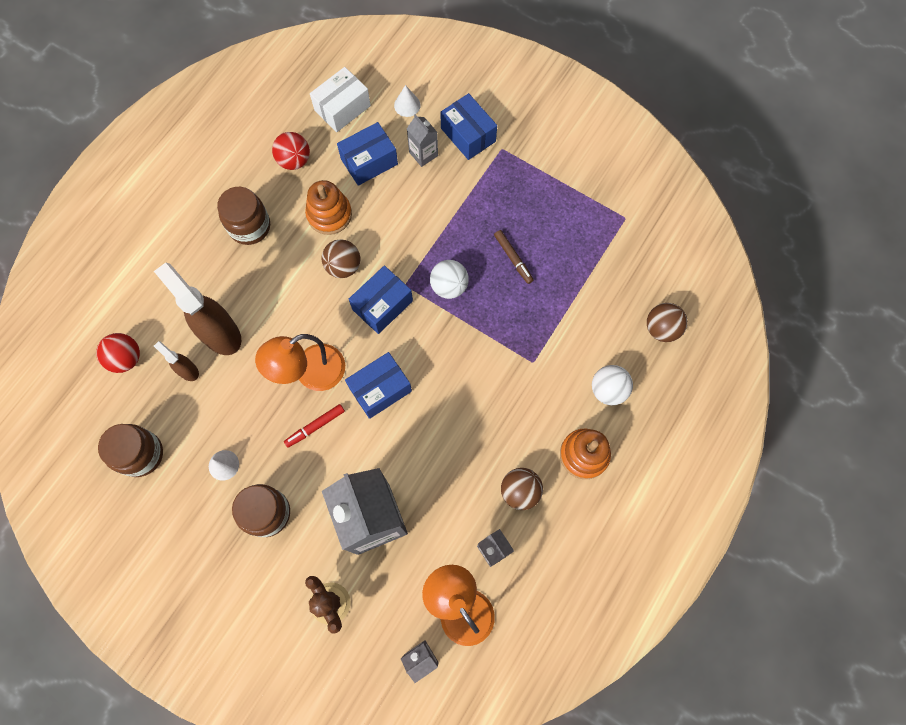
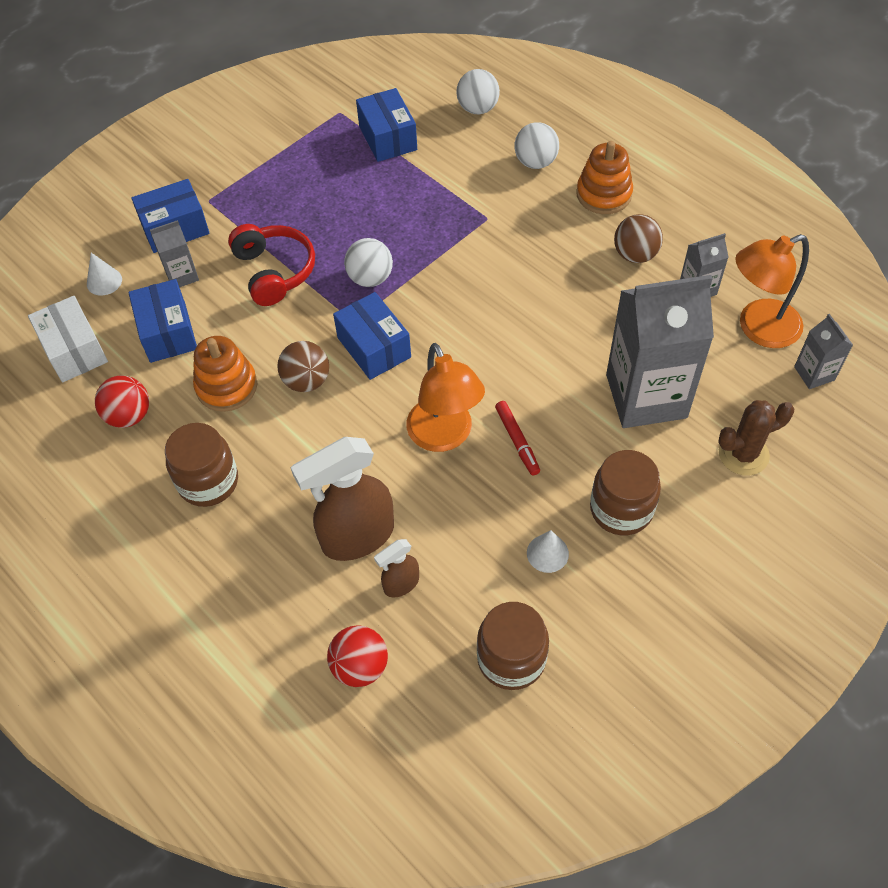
camera: 75 degrees left, 15 degrees down
blue box [345,352,412,419] -> blue box moved to [356,88,417,162]
brown marker [494,230,533,284] -> none
brown ball [647,303,688,342] -> white ball [456,69,500,114]
none -> red headphones [228,224,315,306]

